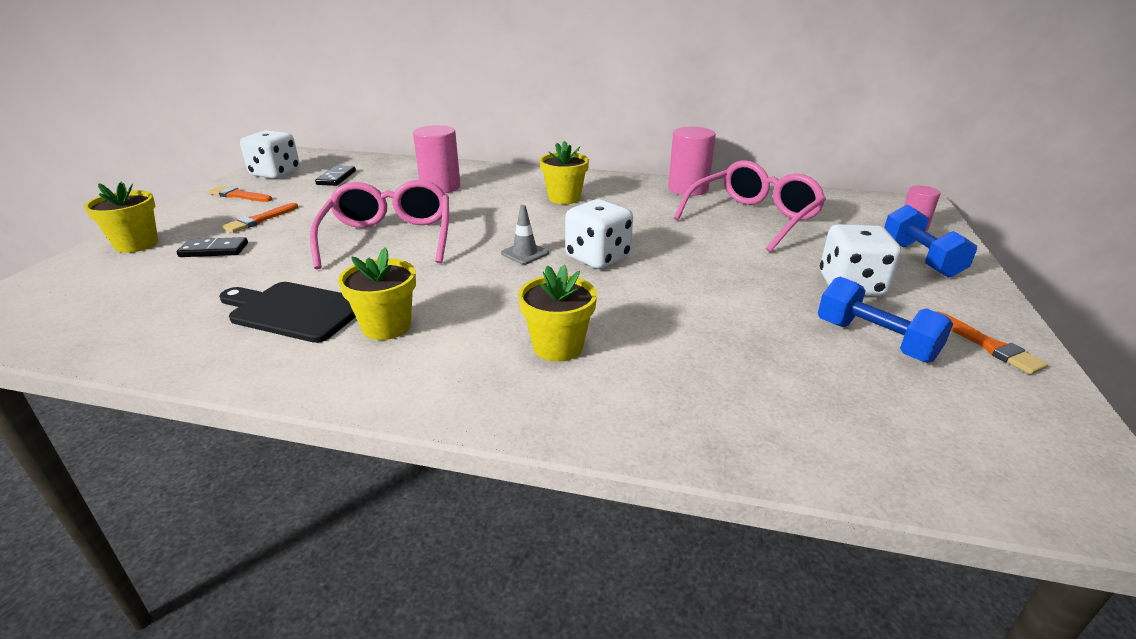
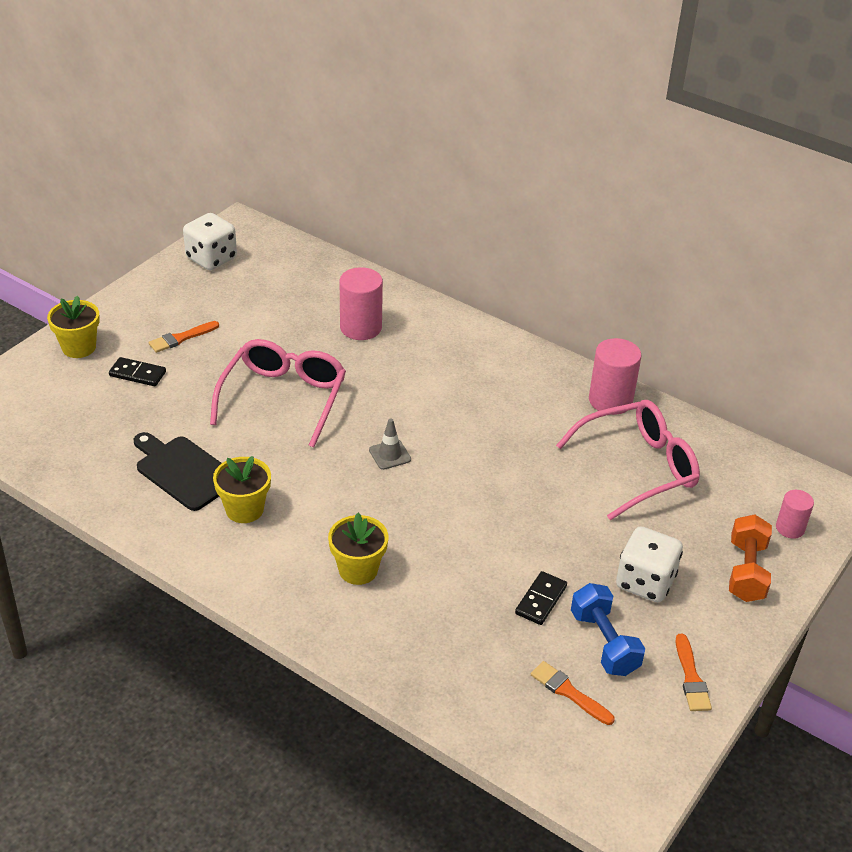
camera: 20 degrees right, 10 degrees up
orange brush [208,186,272,202] -> orange brush moved to [531,661,615,725]
black domino [315,165,356,186] -> black domino moved to [515,571,567,625]
yellow flower pot [540,141,589,204] -> none
white dice [565,199,633,269] -> none
blue dumbbell [884,204,977,278] -> orange dumbbell [729,514,772,602]

